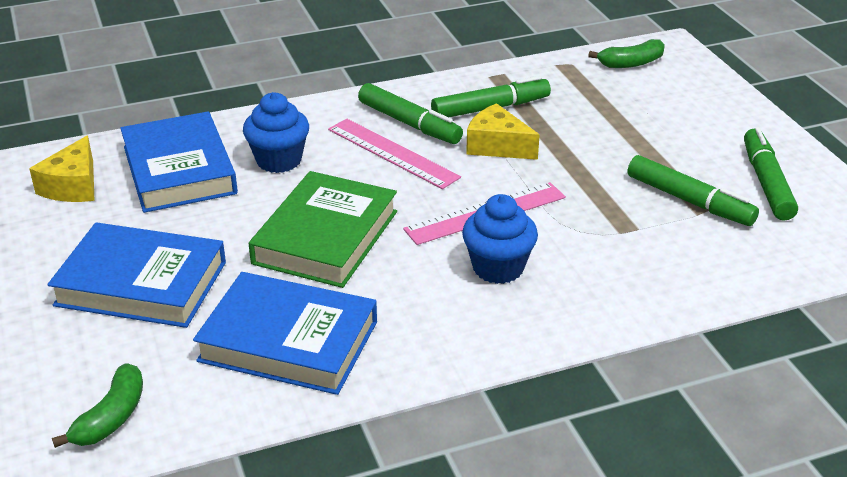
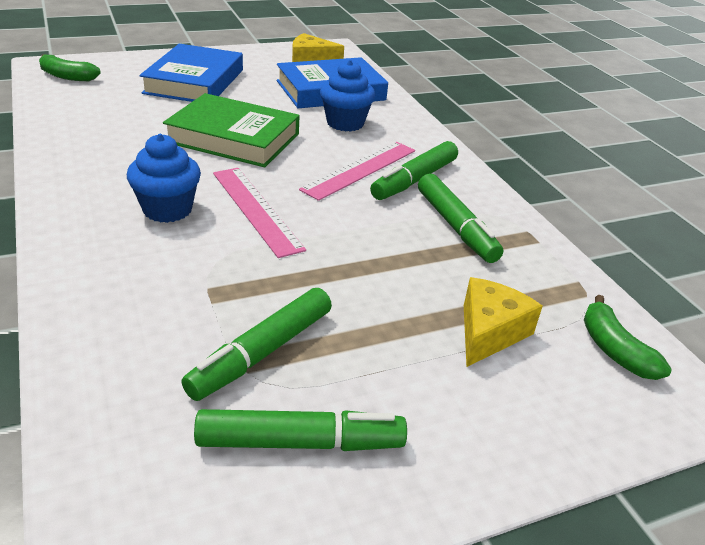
camera: 85 degrees right, 0 degrees up
blue book [193,272,377,395] -> none
yellow cheese [466,103,540,160] -> yellow cheese moved to [464,277,543,367]

